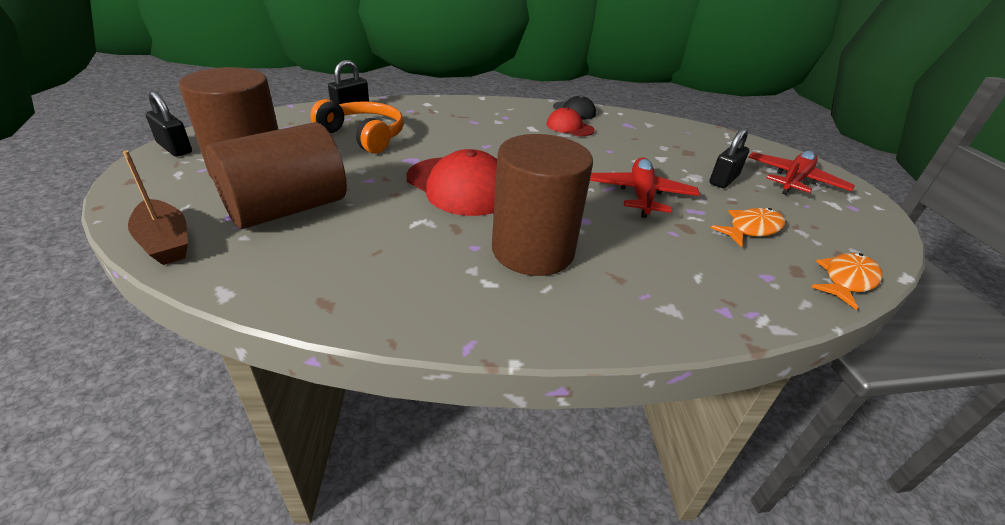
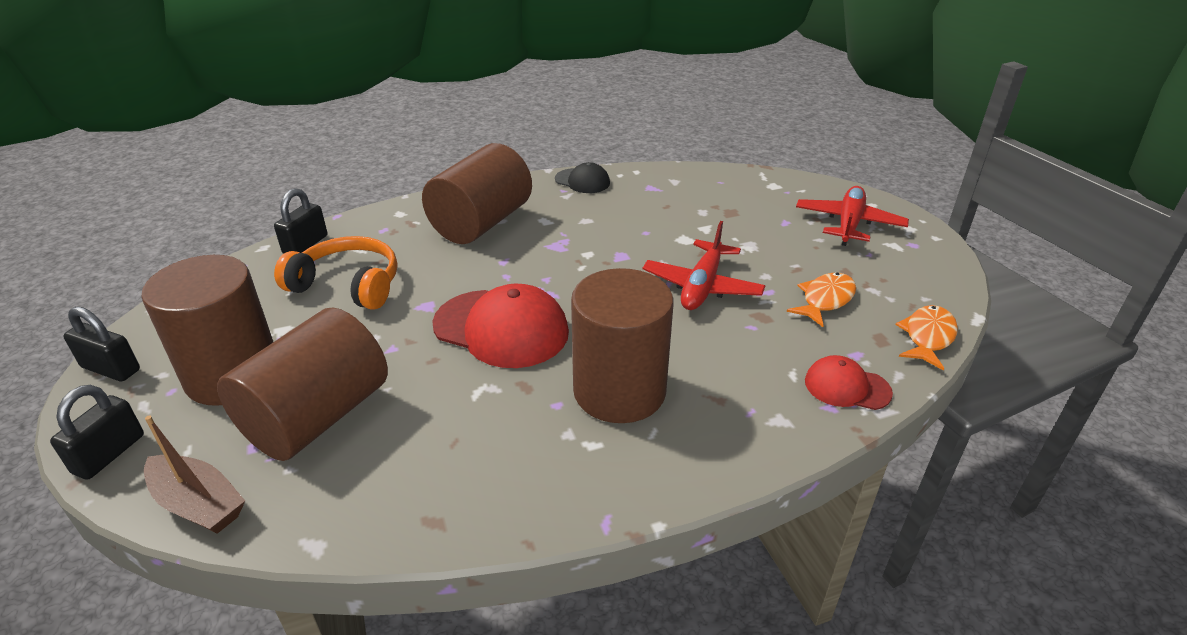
camera: 15 degrees left, 0 degrees up
red cap [547,107,595,136] -> red cap moved to [805,355,893,410]
red plane [590,157,700,218] -> red plane turned 150 degrees counterclockwise [643,221,765,310]
black padlock [709,128,749,188] -> black padlock moved to [50,385,144,480]
none -> brown cylinder [422,143,532,244]

